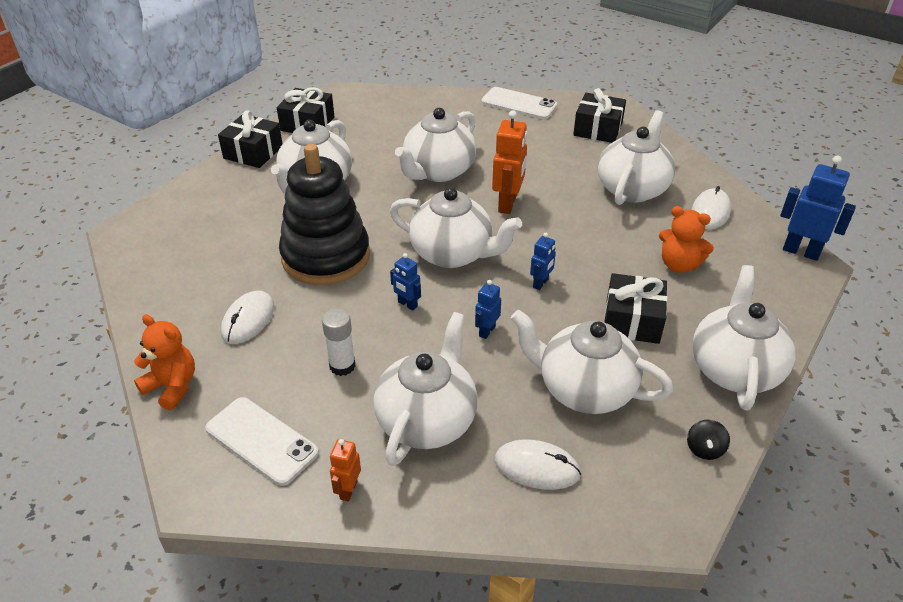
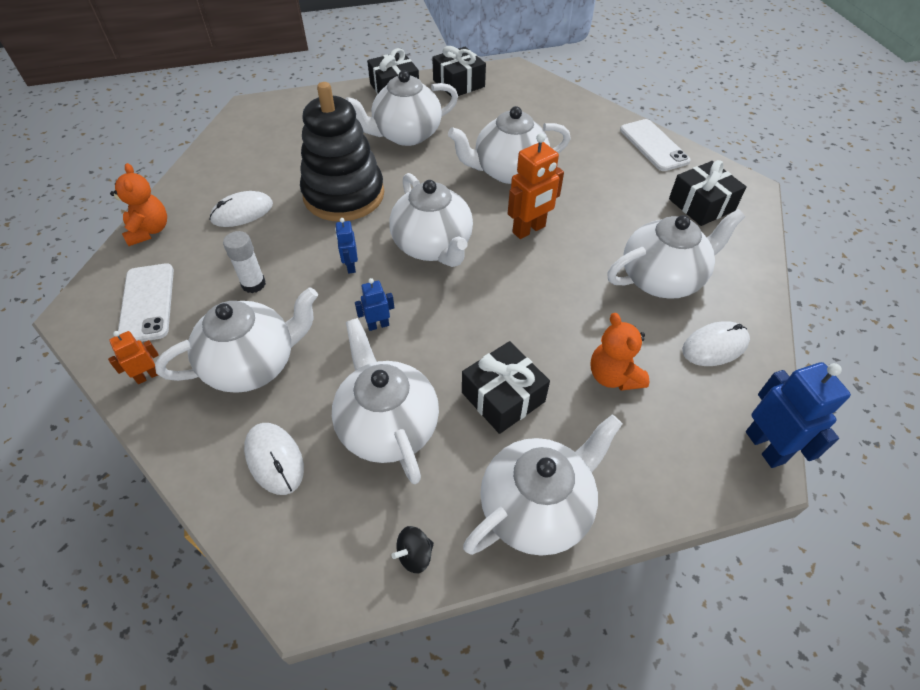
camera: 40 degrees right, 10 degrees up
blue robot [530,233,556,290] -> none

